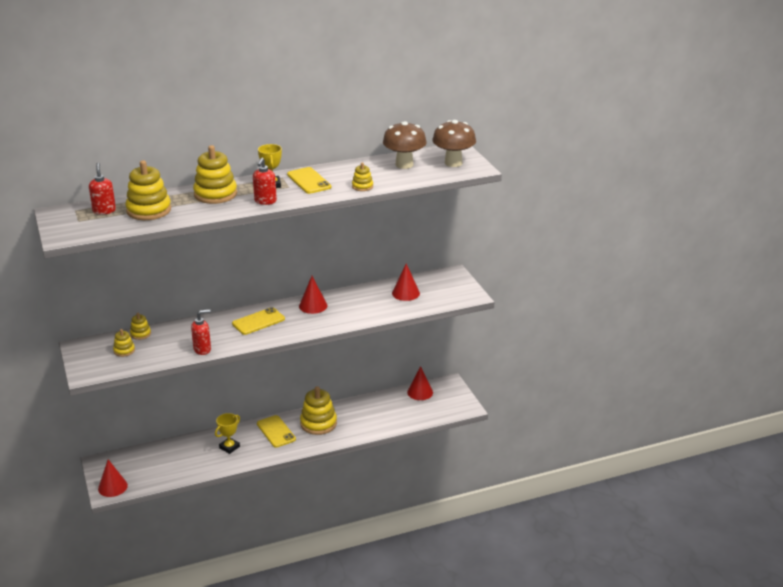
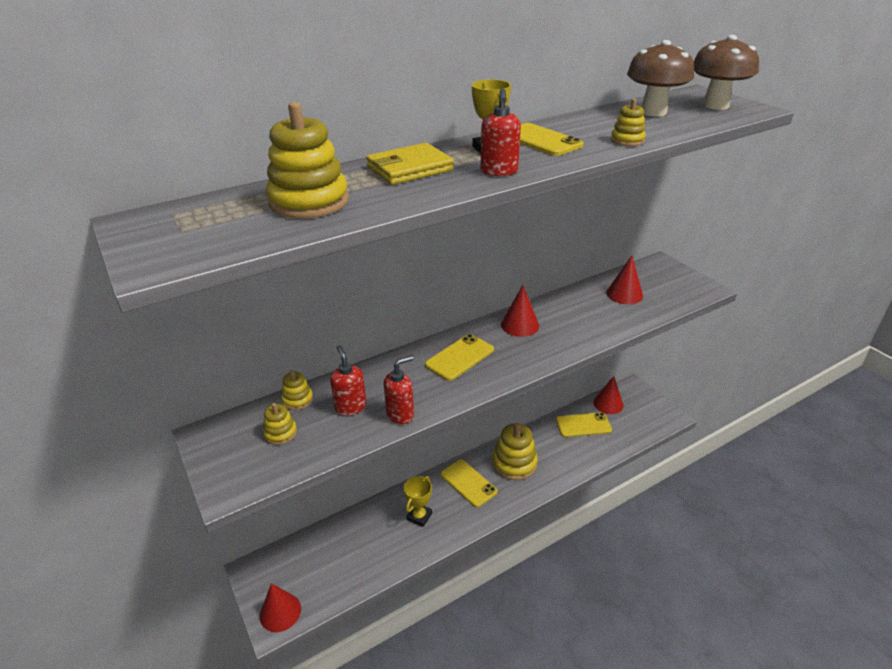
camera: 10 degrees left, 5 degrees up
red soap dispenser [89,162,116,215] -> red soap dispenser moved to [330,345,366,416]
yellow stacking toy [193,145,237,204] -> yellow wallet [366,143,454,185]
none -> yellow phone [556,412,612,437]

